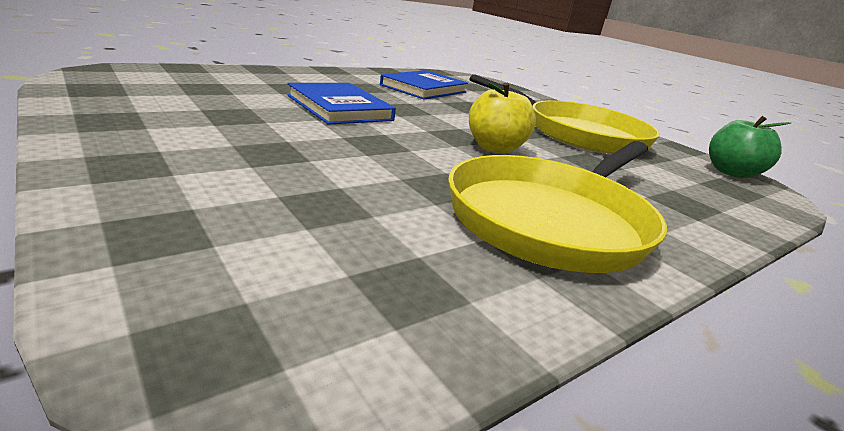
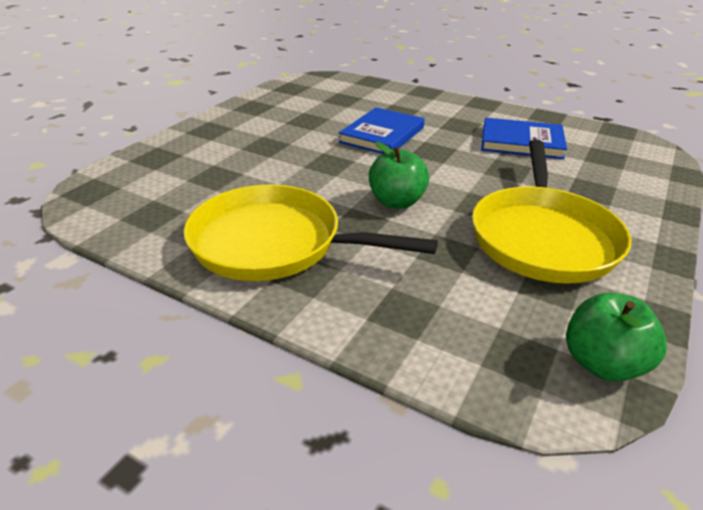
camera: 70 degrees right, 10 degrees up
yellow apple [469,83,536,154] -> green apple [369,142,429,209]

